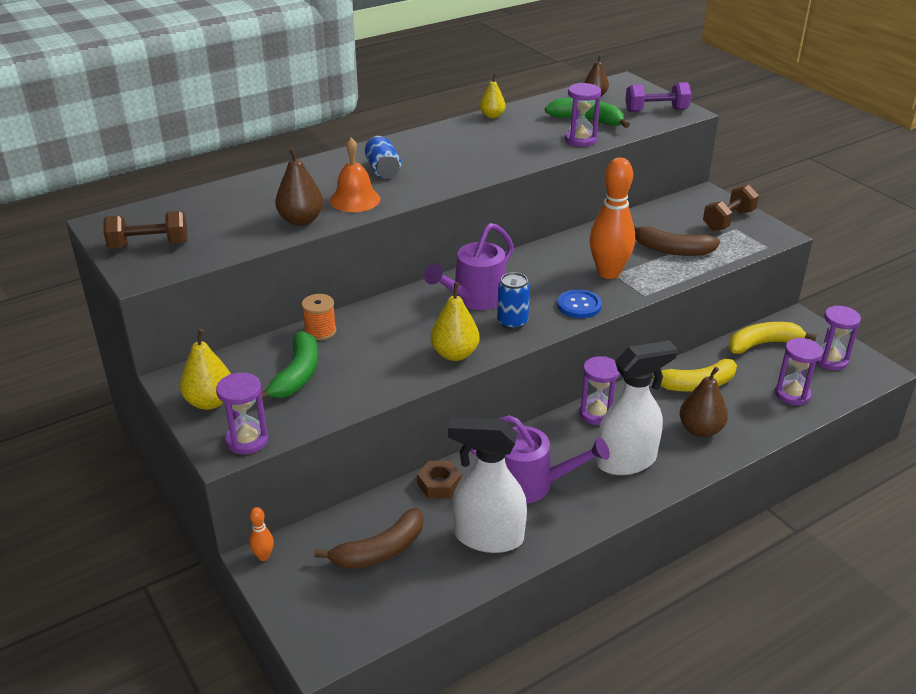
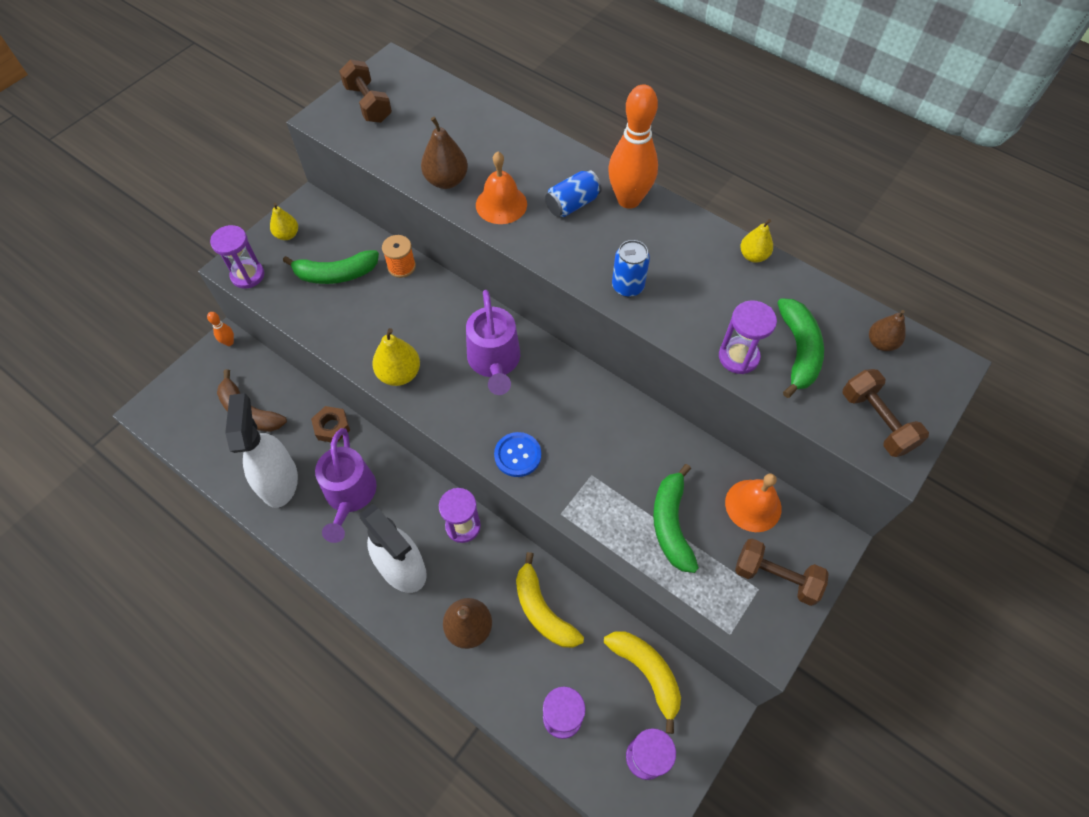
camera: 70 degrees right, 25 degrees up
yellow pear [180,329,231,410] -> yellow pear [270,203,298,240], size x0.65
purple watering can [424,223,514,310] -> purple watering can turned 120 degrees counterclockwise [466,290,520,395]
blue can [497,272,530,330] -> blue can moved to [612,240,650,297]
orange bowling pin [590,157,635,279] -> orange bowling pin moved to [608,84,658,209]
purple dumbbell [625,82,692,112] -> brown dumbbell [843,369,929,457]
brown banana [634,225,720,256] -> green banana [653,464,699,573]
none -> orange bell [725,473,782,532]

